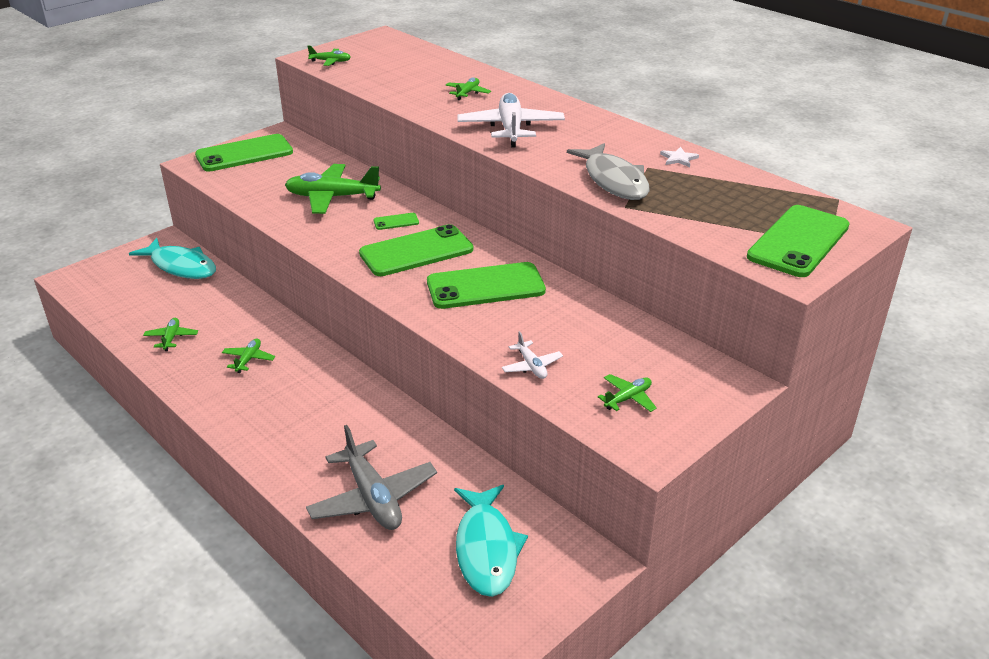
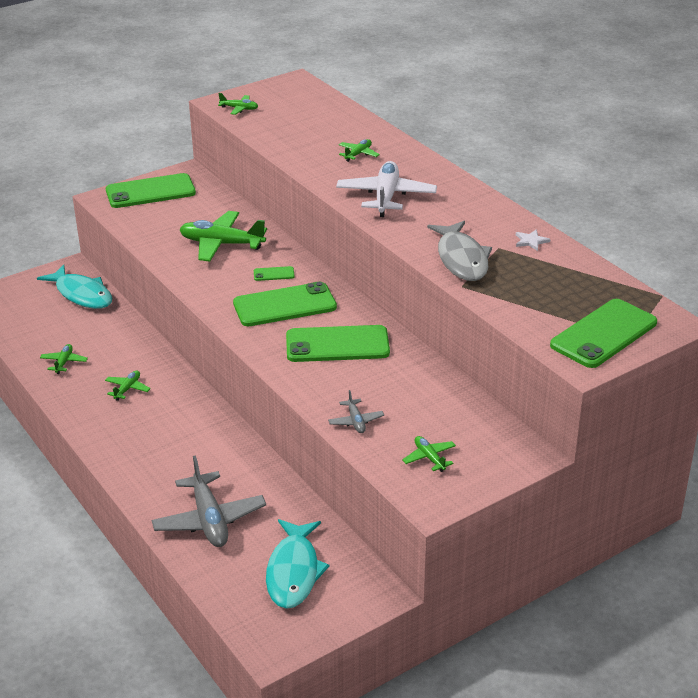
camera: 10 degrees right, 0 degrees up
white plane [502,331,563,379] -> grey plane [328,390,384,433]
green plane [598,374,657,412] -> green plane turned 90 degrees counterclockwise [402,436,456,472]

